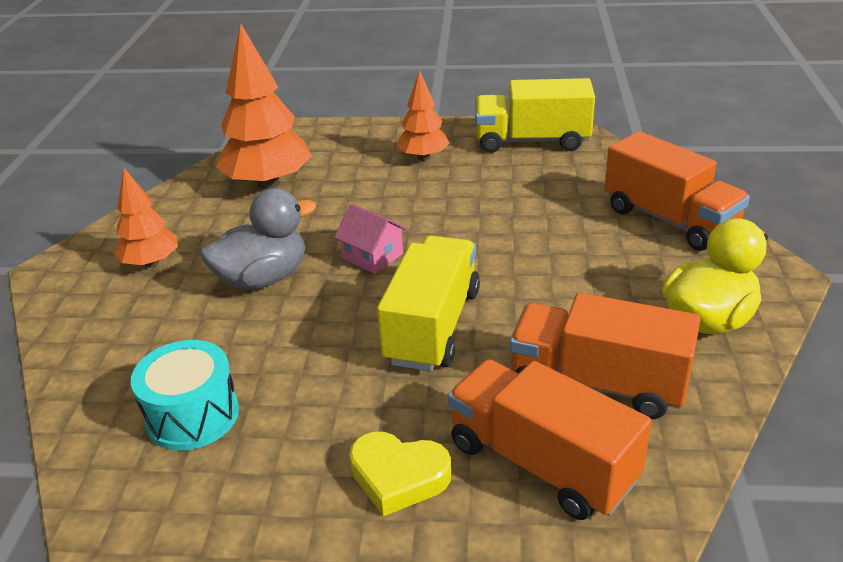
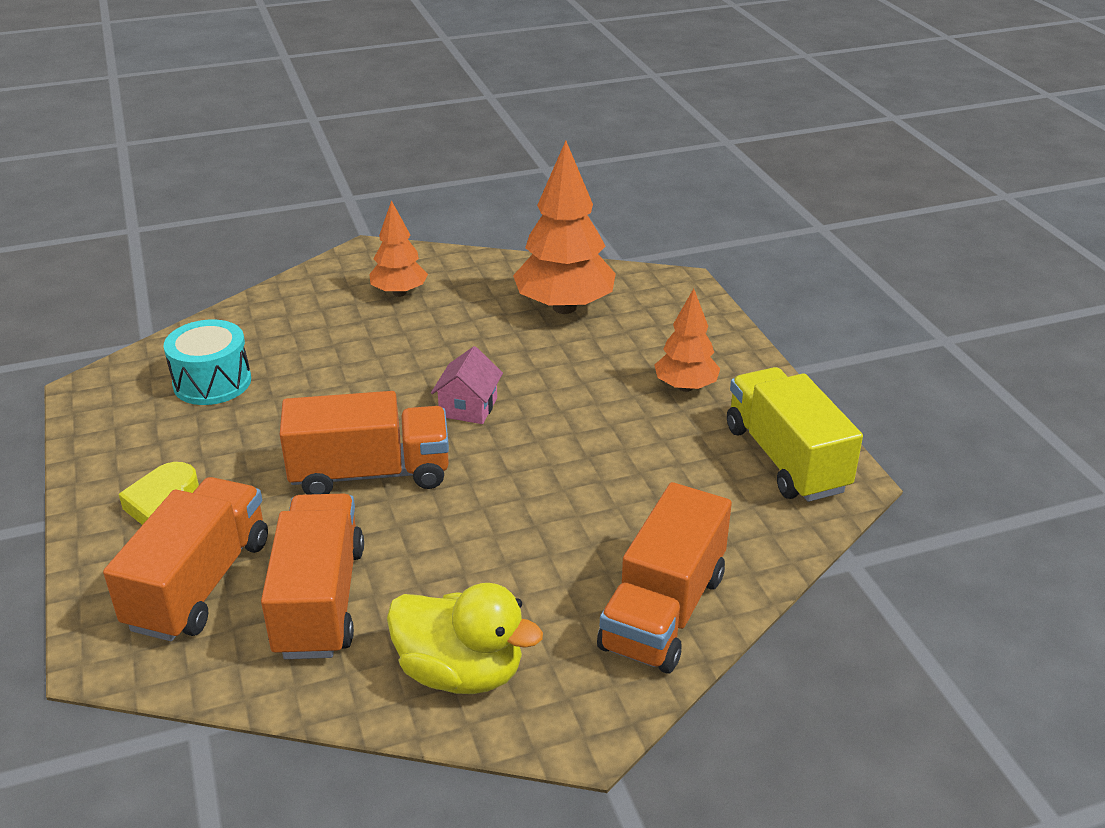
camera: 65 degrees right, 0 degrees up
grey duck [200,188,316,290] -> none
yellow truck [377,236,480,372] -> orange truck [280,391,449,494]

